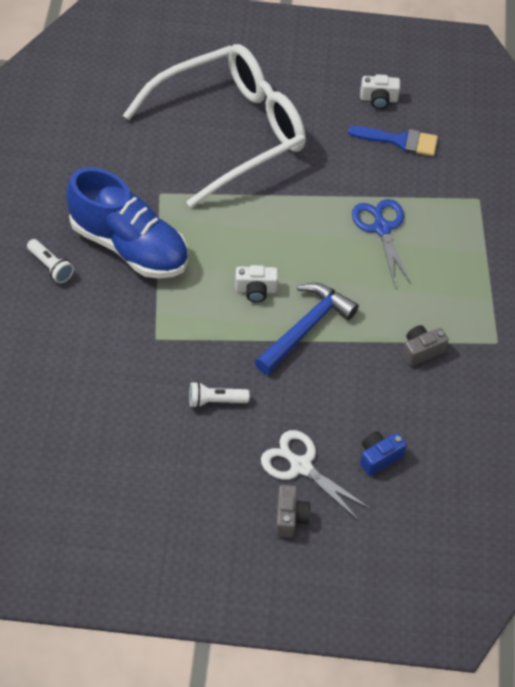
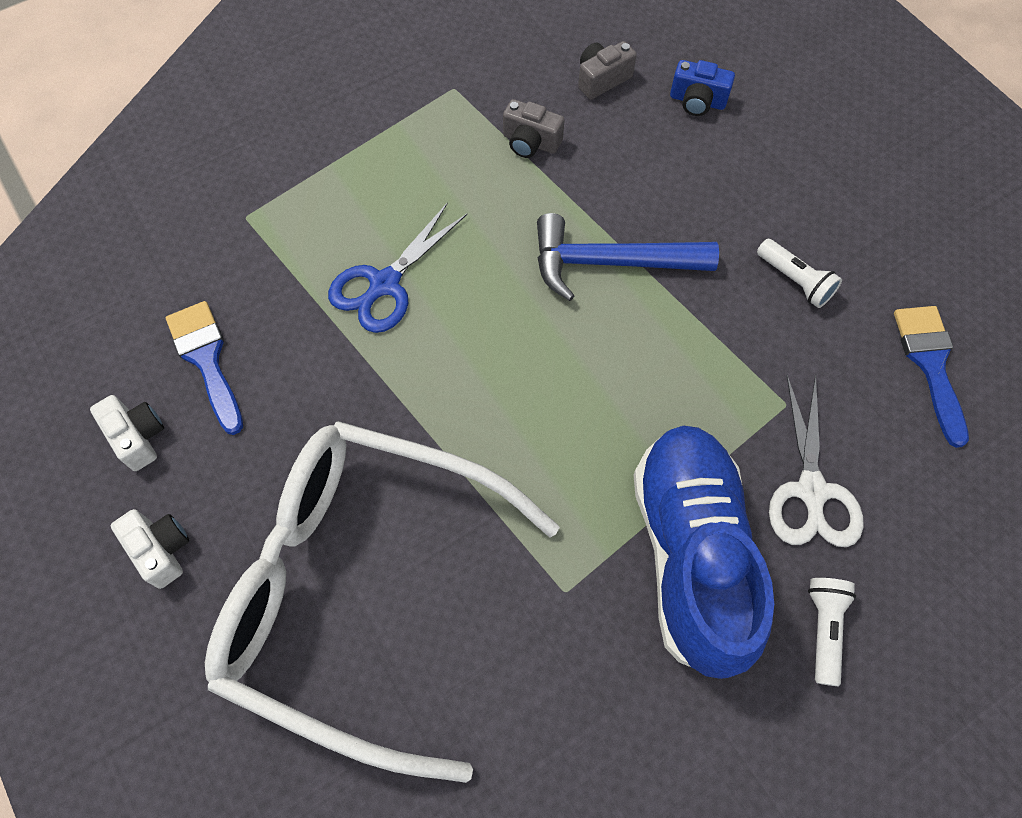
camera: 125 degrees left, 10 degrees up
white camera [235,265,278,302] -> white camera moved to [111,509,189,589]
white scissors [261,430,371,521] -> white scissors moved to [769,375,864,547]
grey camera [276,485,311,537] -> grey camera moved to [578,41,637,100]
none -> blue brush [894,306,969,448]

